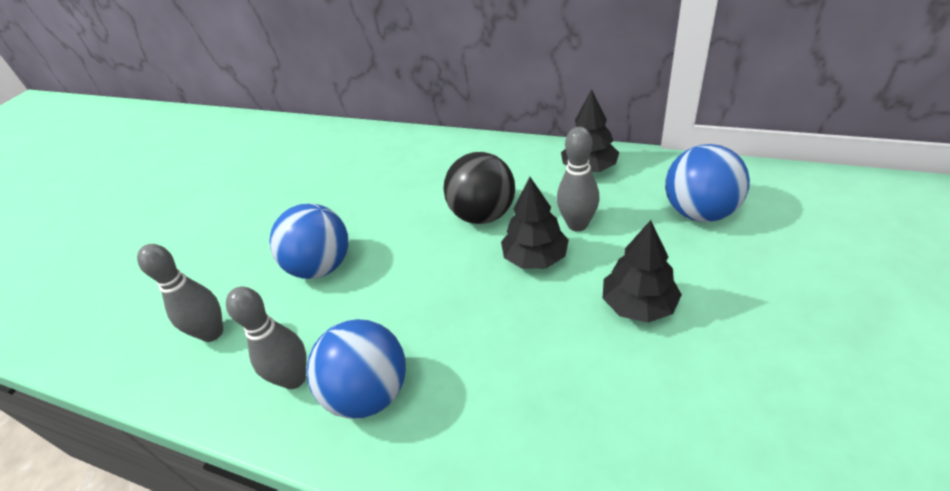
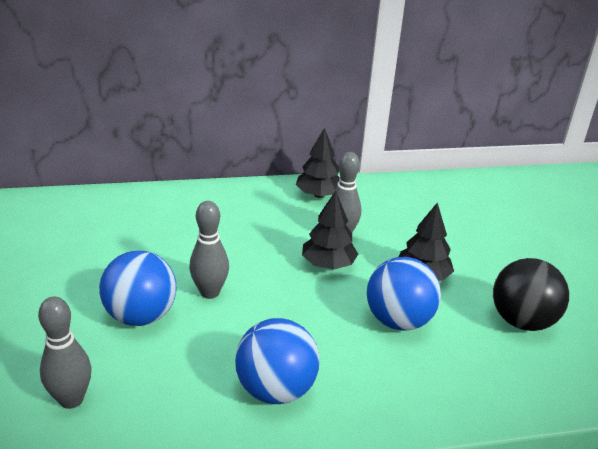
camera: 40 degrees left, 10 degrees down
grey bowling pin [226,286,307,389] -> grey bowling pin moved to [189,201,229,299]
black ball [443,152,515,224] -> black ball moved to [493,258,569,331]
blue ball [665,144,750,222] -> blue ball moved to [367,257,441,331]

